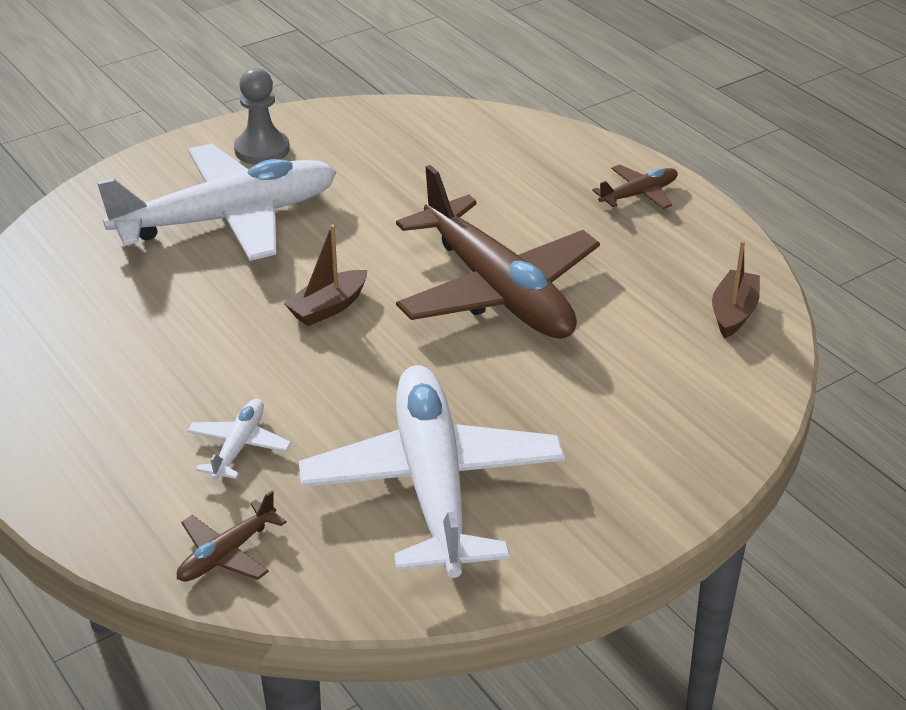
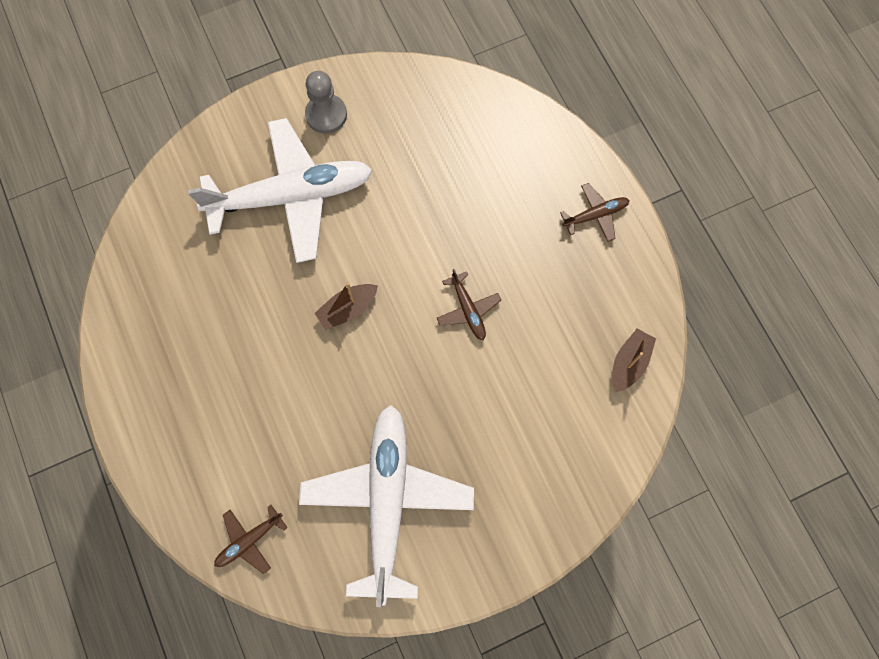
camera: 10 degrees right, 35 degrees up
white plane [187,399,291,480] -> none
brown plane [396,165,600,339] -> brown plane [437,269,501,340], size x0.42

